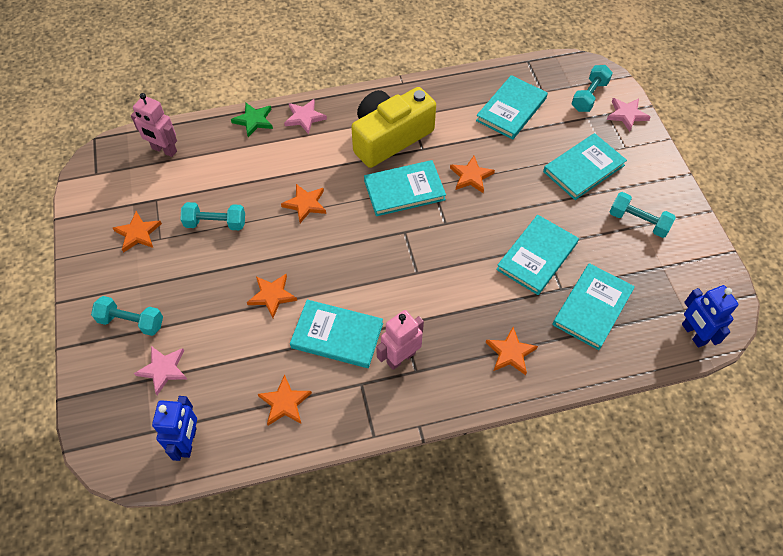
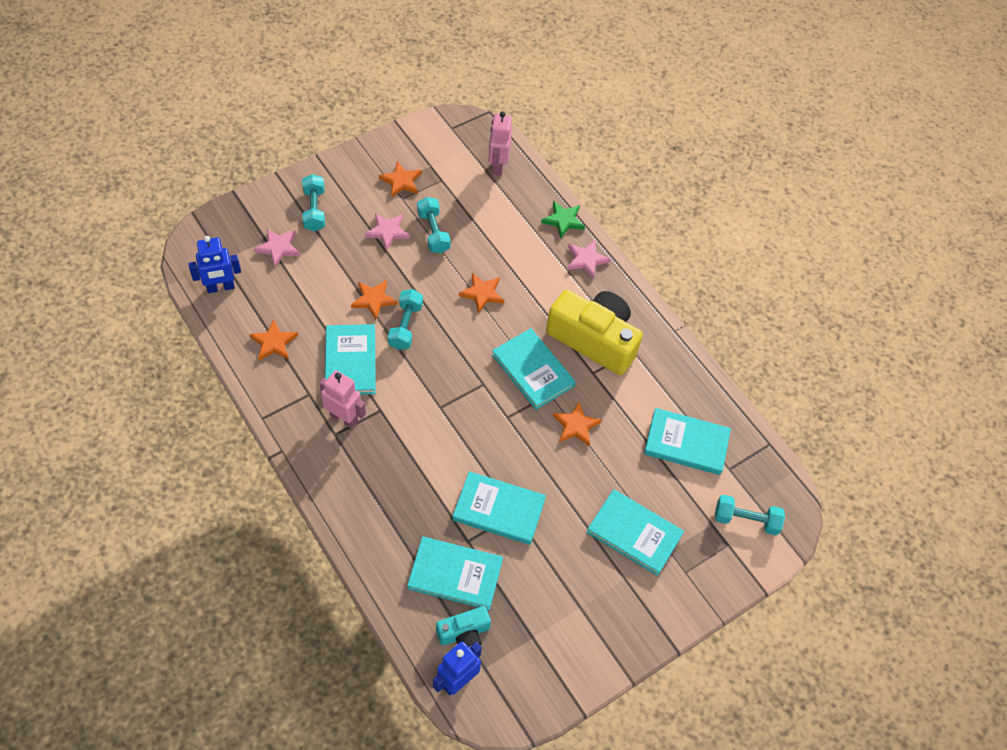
camera: 65 degrees right, 0 degrees up
orange star [486,327,538,375] -> none
pink star [607,98,651,131] -> pink star moved to [365,213,410,251]
turquoise dumbbell [610,192,676,238] -> turquoise dumbbell moved to [388,289,423,350]
none -> turquoise camera [436,606,491,648]

